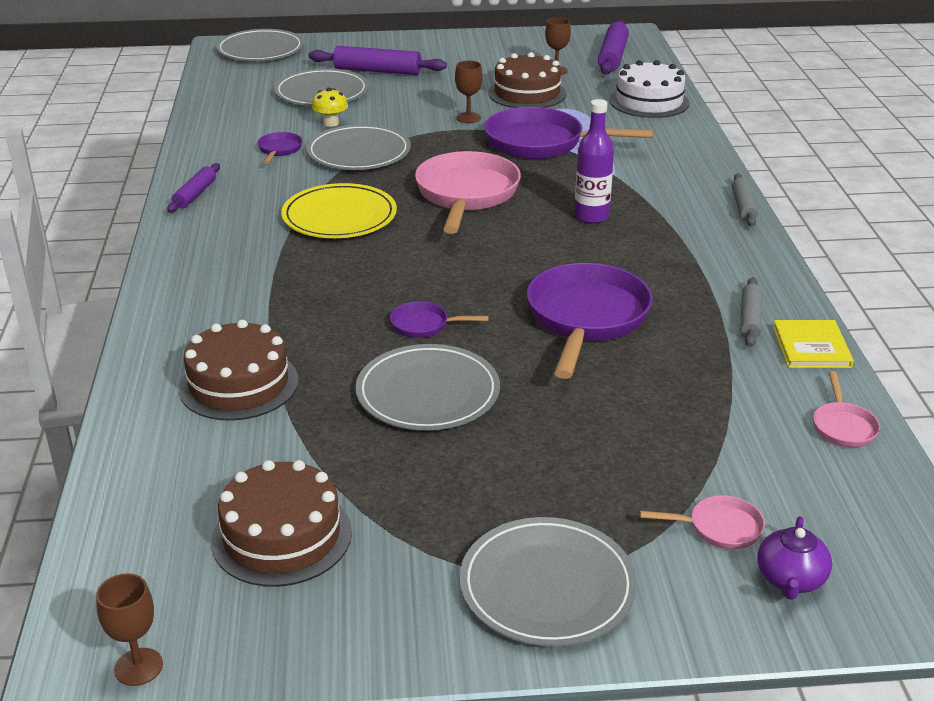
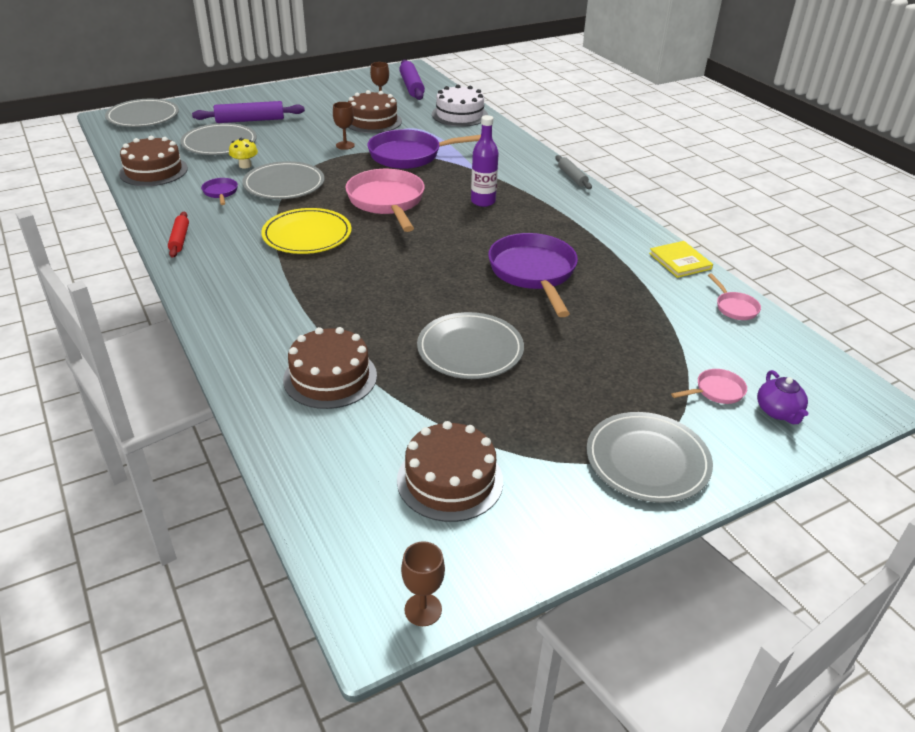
camera: 25 degrees left, 5 degrees up
purple rolling pin [167,163,220,213] -> red rolling pin [168,212,189,258]
purple pan [390,302,489,338] -> none
grey rolling pin [740,277,762,347] -> none
none -> brown cake [119,136,188,186]

